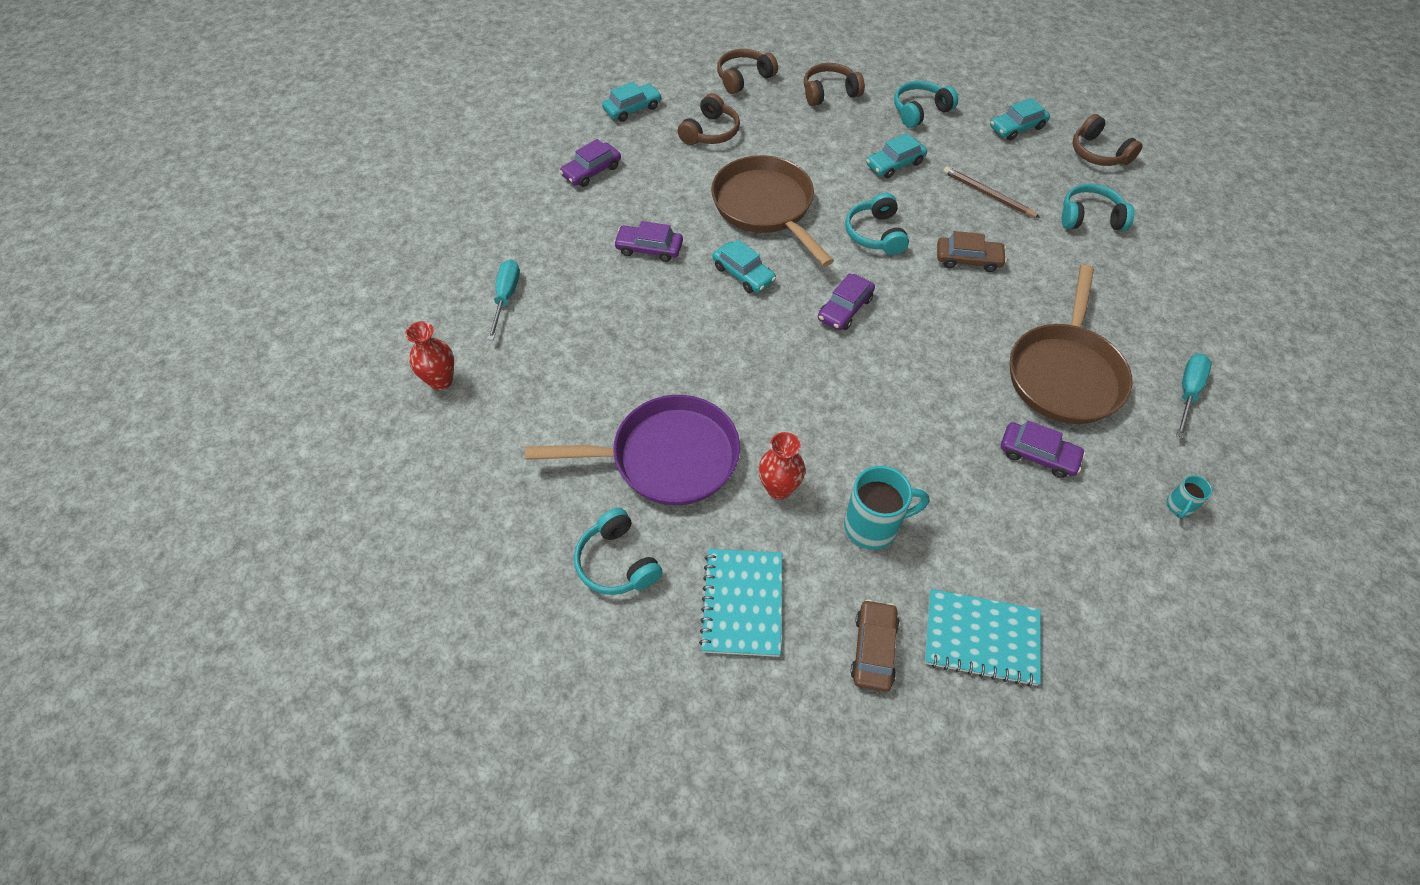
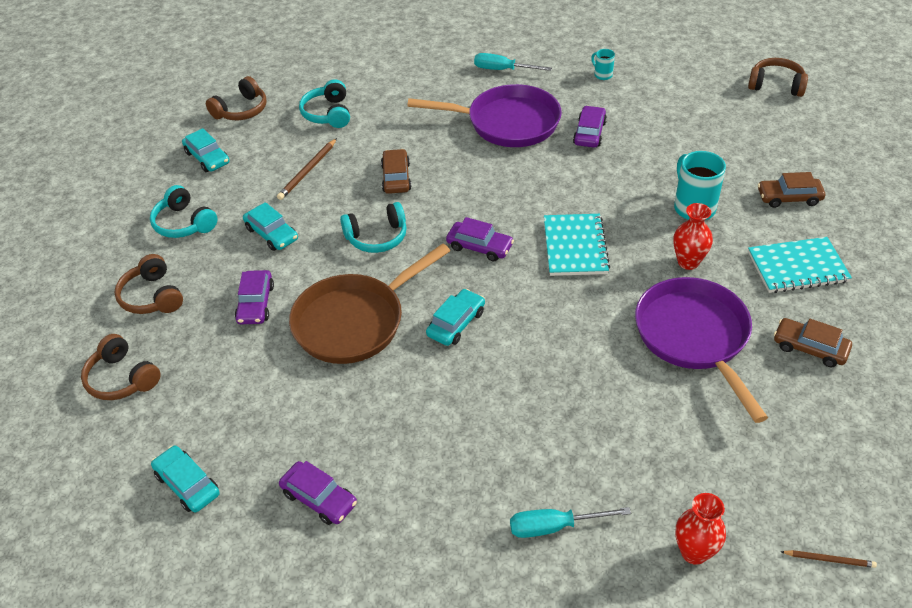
camera: 100 degrees left, 10 degrees down
turquoise headphones [574,508,663,595] -> brown car [774,318,852,367]
purple car [614,221,683,262] -> purple car moved to [235,270,274,324]
brown headphones [678,93,740,145] -> brown headphones moved to [748,58,808,97]
turquoise notebook [925,589,1041,687] -> turquoise notebook moved to [544,214,610,276]
brown pan [1010,265,1132,424] -> purple pan [407,84,562,147]
turquoise mug [1167,475,1212,518] -> turquoise mug turned 150 degrees counterclockwise [591,49,615,80]
none -> brown pencil [781,550,877,568]

